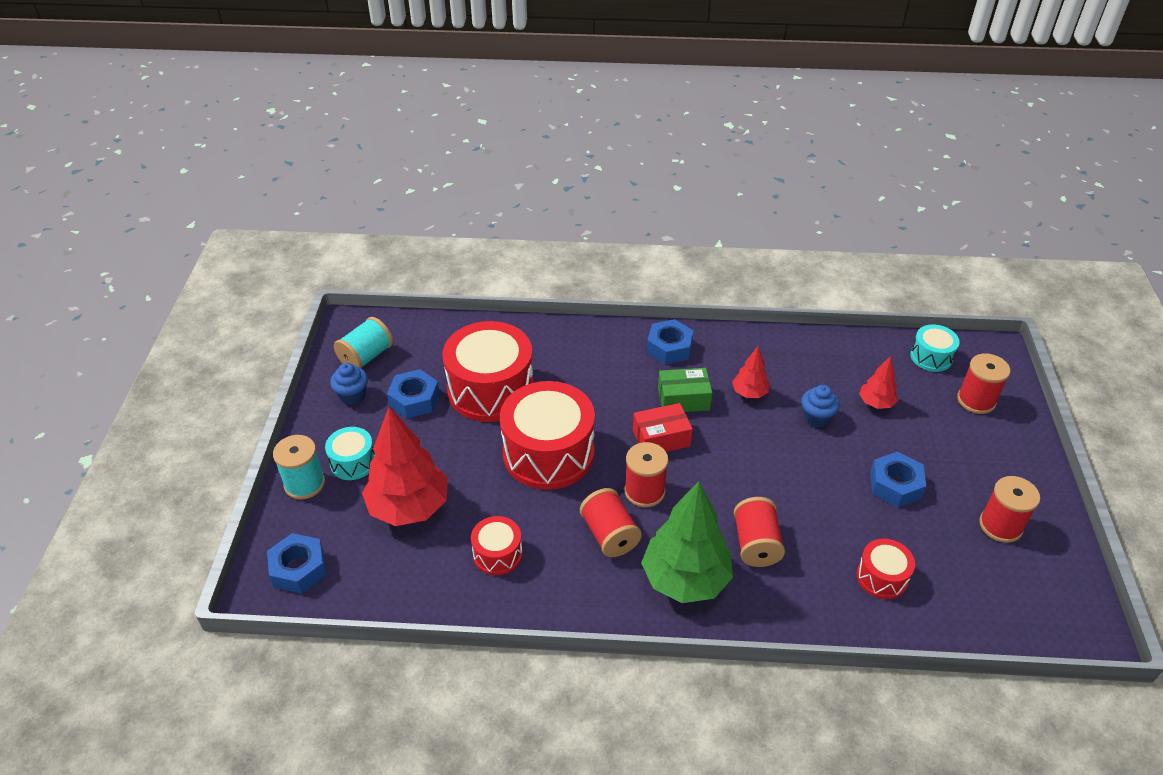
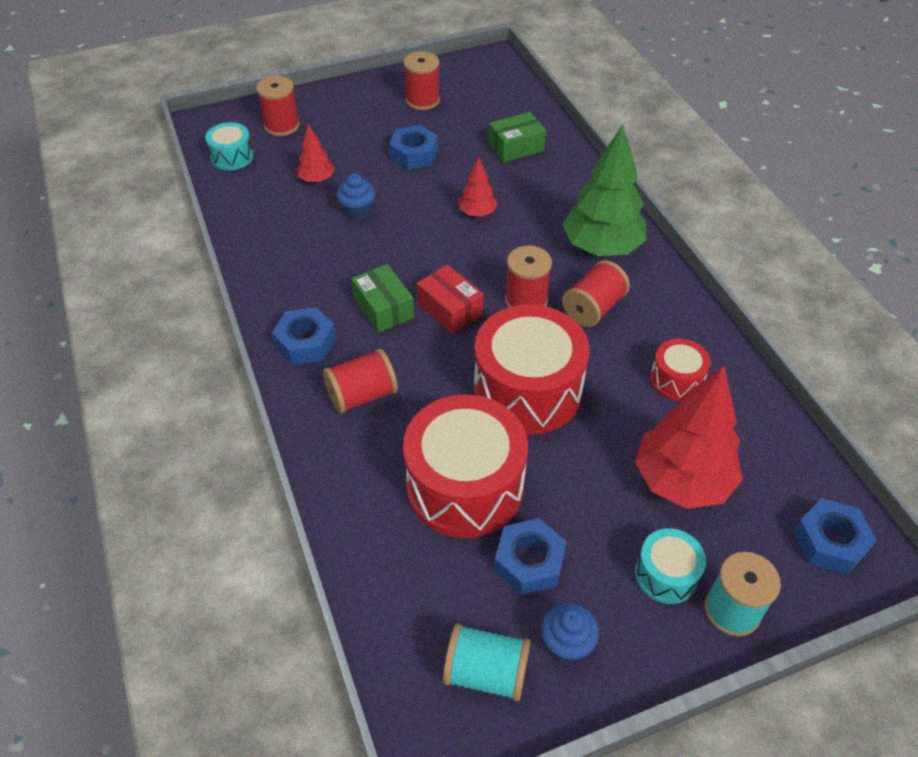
camera: 115 degrees left, 5 degrees up
red tree [732,346,770,398] -> red tree moved to [459,157,498,217]
red spool [734,497,785,567] -> red spool moved to [323,349,398,414]
red drum [857,539,915,599] -> green box [489,112,546,163]

